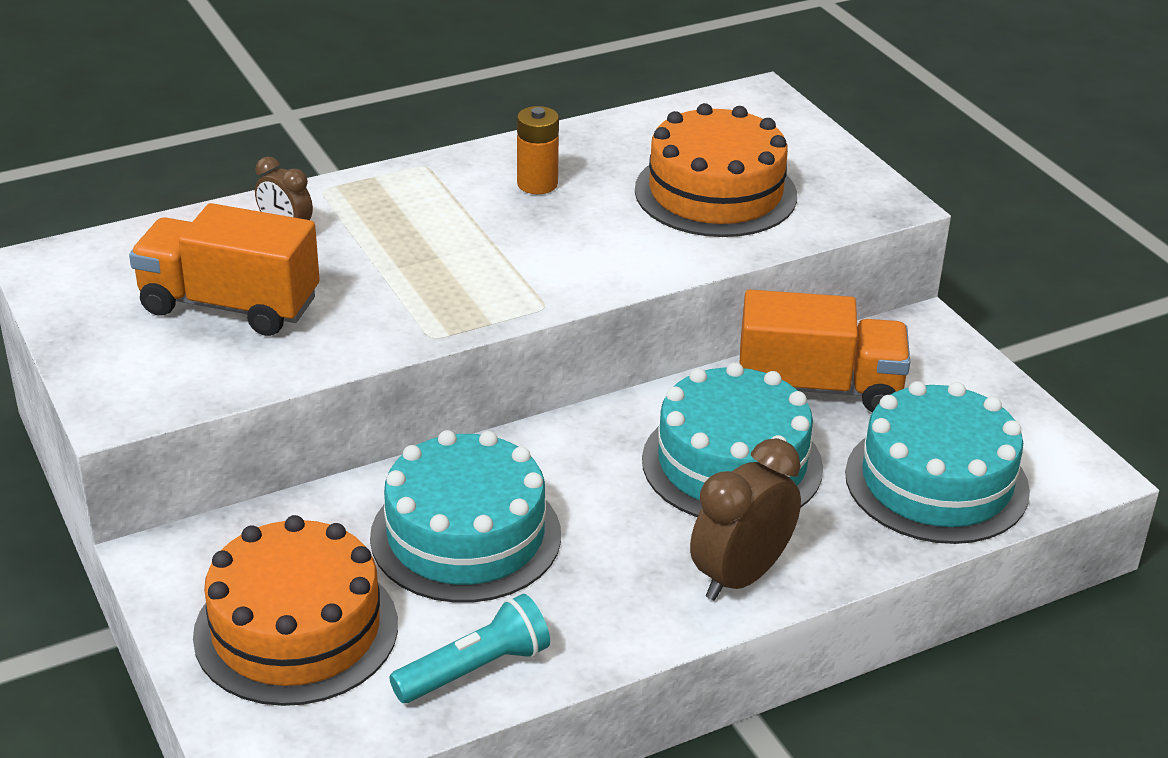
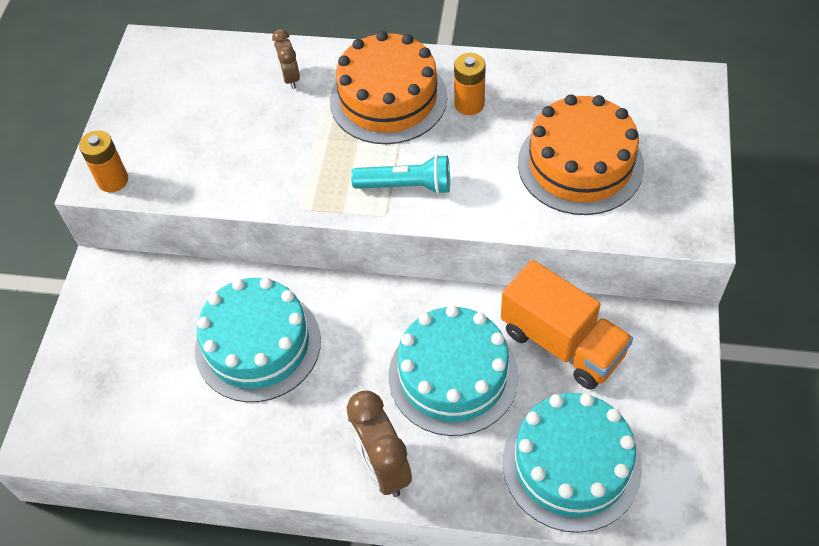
camera: 40 degrees right, 20 degrees up
orange truck [129,203,320,336] -> none
orange cake [193,515,398,706] -> orange cake moved to [330,31,447,144]
turquoise flashlight [389,594,550,703] -> turquoise flashlight moved to [351,155,450,194]
brown clock [690,438,801,601] -> brown clock turned 105 degrees counterclockwise [347,390,412,497]
none -> orange battery [79,130,128,192]

